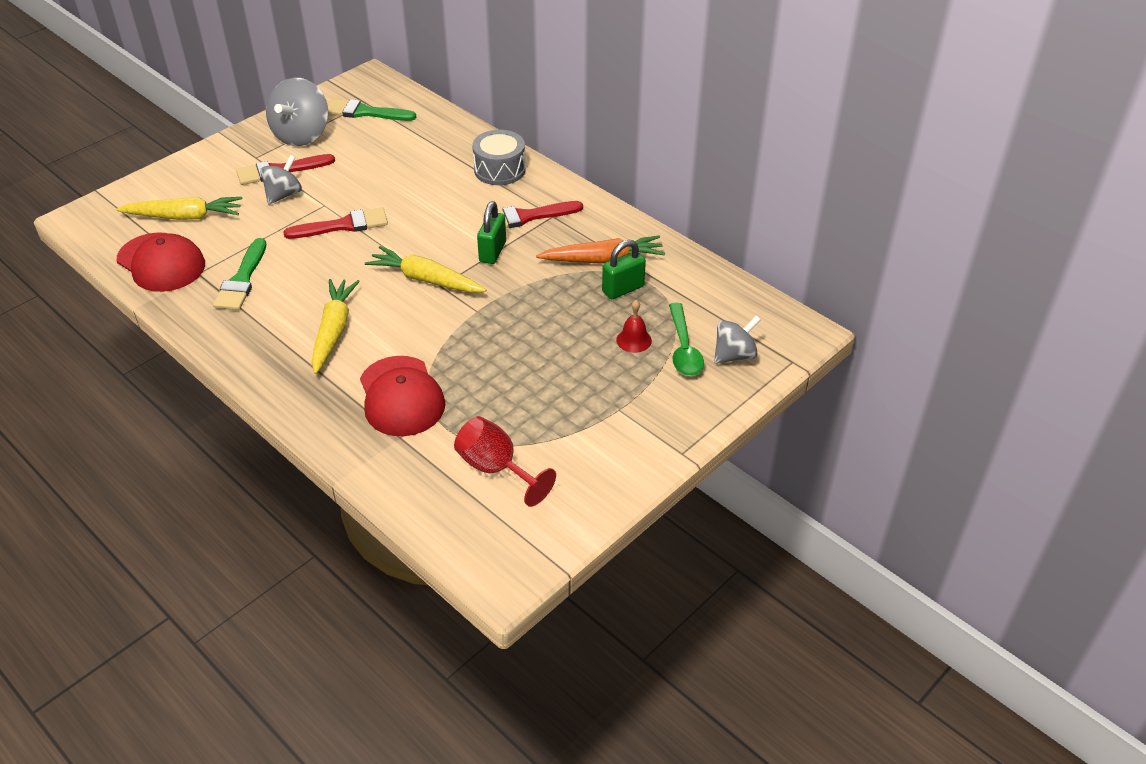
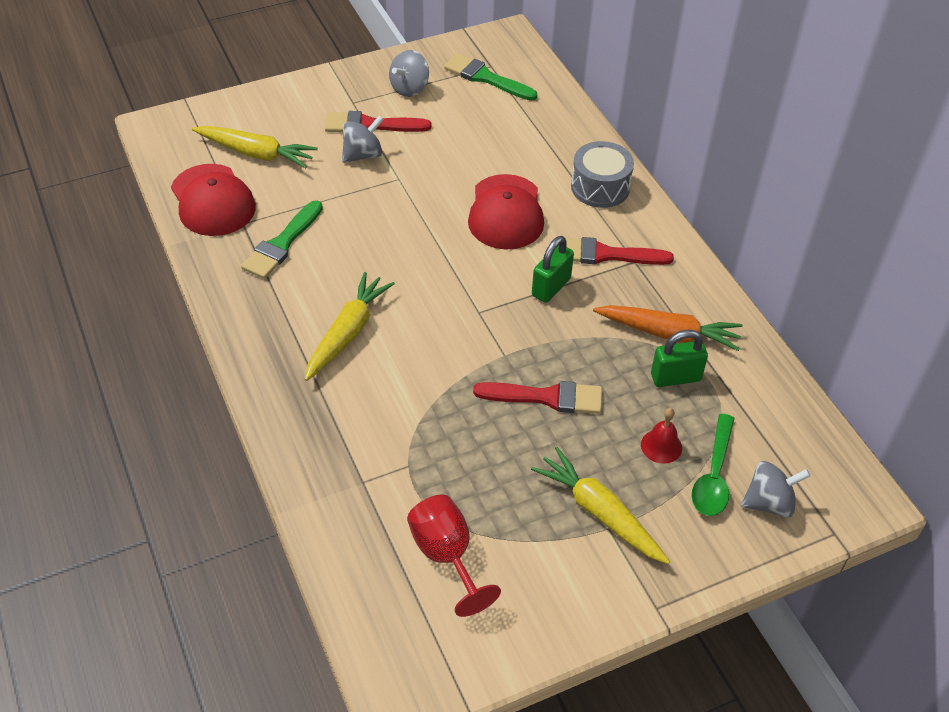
camera: 20 degrees right, 5 degrees up
grey spinning top [266,78,328,146] -> grey spinning top [389,50,429,97], size x0.63
red brush [283,207,388,239] -> red brush moved to [473,381,602,414]
red cap [360,356,445,436] -> red cap moved to [468,174,544,250]
yellow carrot [365,246,486,293] -> yellow carrot moved to [531,447,670,564]

